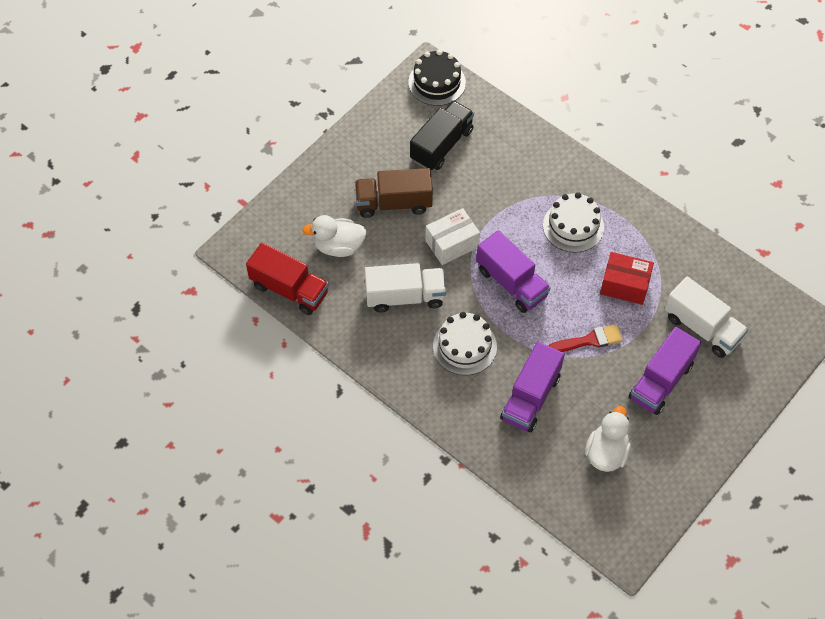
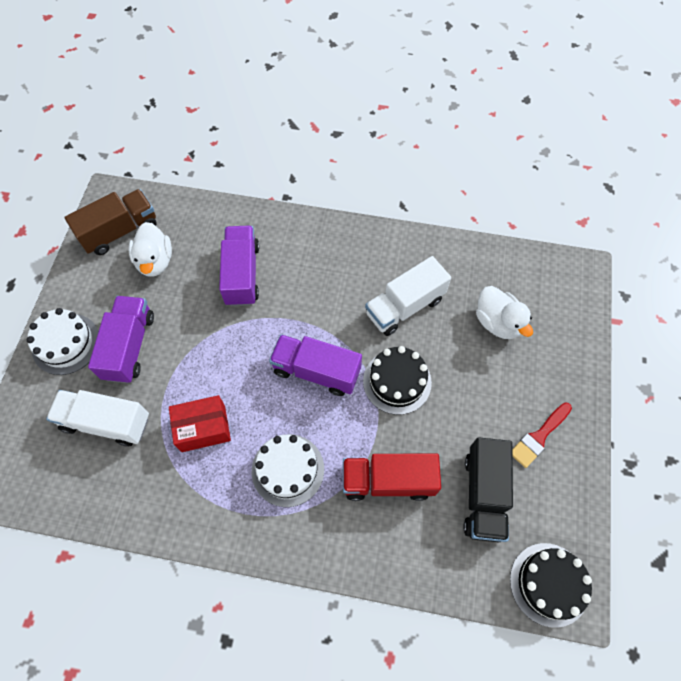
camera: 150 degrees right, 5 degrees up
red truck [246,243,329,315] -> red truck moved to [343,453,441,501]
white duck [302,215,367,257] -> white duck turned 90 degrees clockwise [476,286,533,339]
brown truck [355,168,433,218] -> brown truck moved to [64,189,157,255]
white box [425,208,480,265] -> black cake [363,346,432,415]
white cake [433,312,497,375] -> white cake moved to [27,308,99,375]
red brush [549,324,623,352] -> red brush moved to [512,403,572,468]

